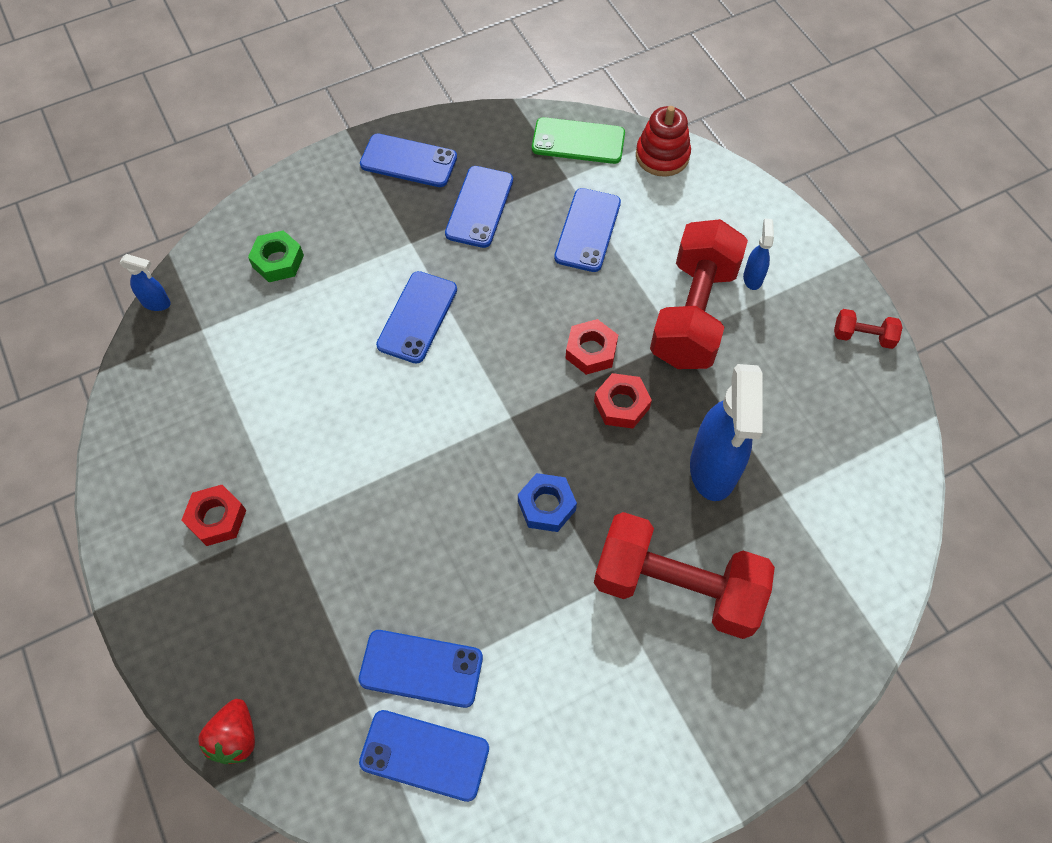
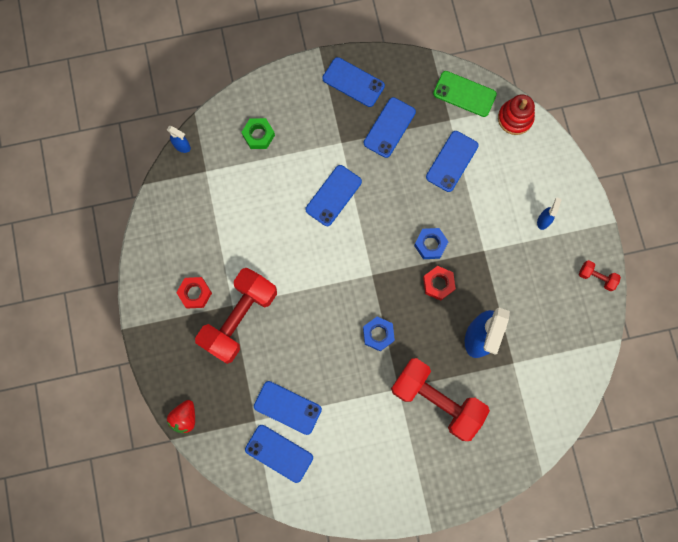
camera: 15 degrees right, 15 degrees up
red nut [565,319,618,375] -> blue nut [414,228,449,259]
red dumbbell [650,219,748,369] -> red dumbbell moved to [195,268,277,364]

